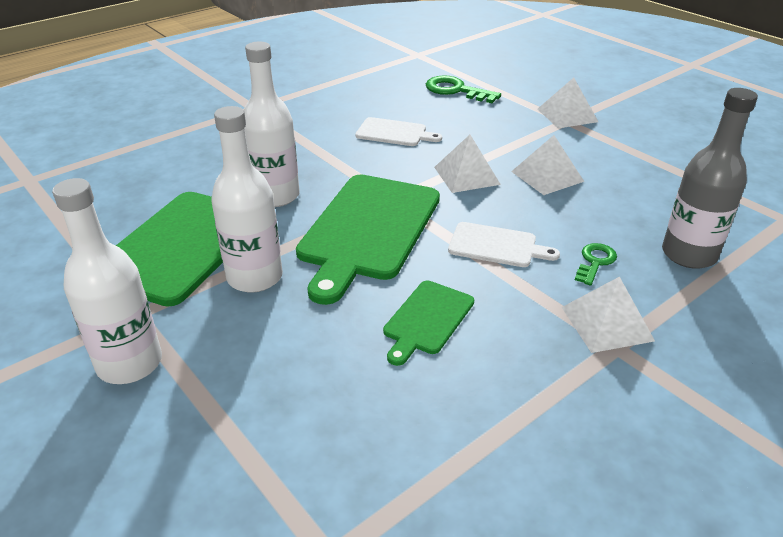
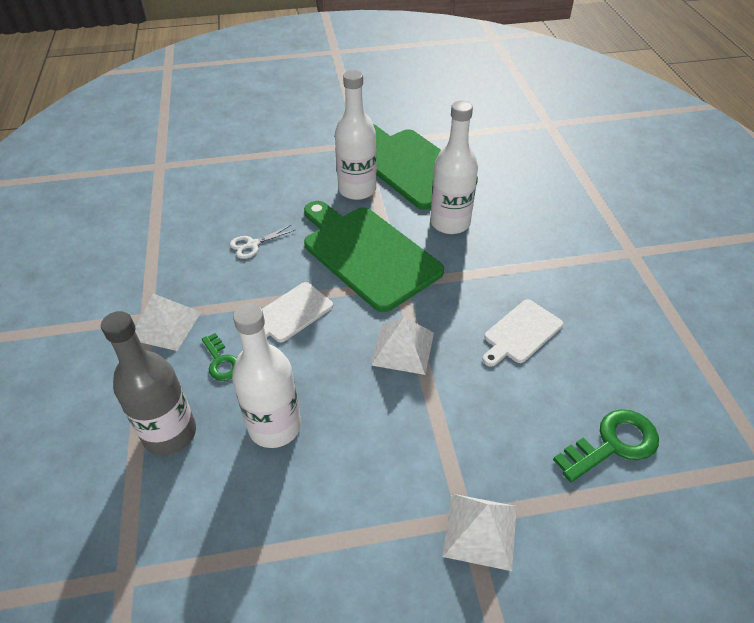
camera: 120 degrees right, 10 degrees up
white bottle [52,178,162,384] -> white bottle moved to [232,303,301,448]
green cutting board [383,281,474,366] -> white scissors [230,225,295,259]
white pyramid [511,135,584,195] -> none

